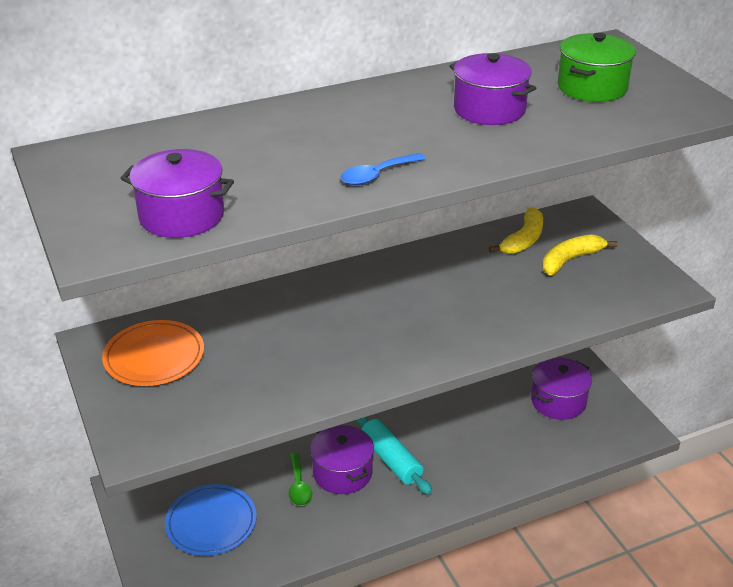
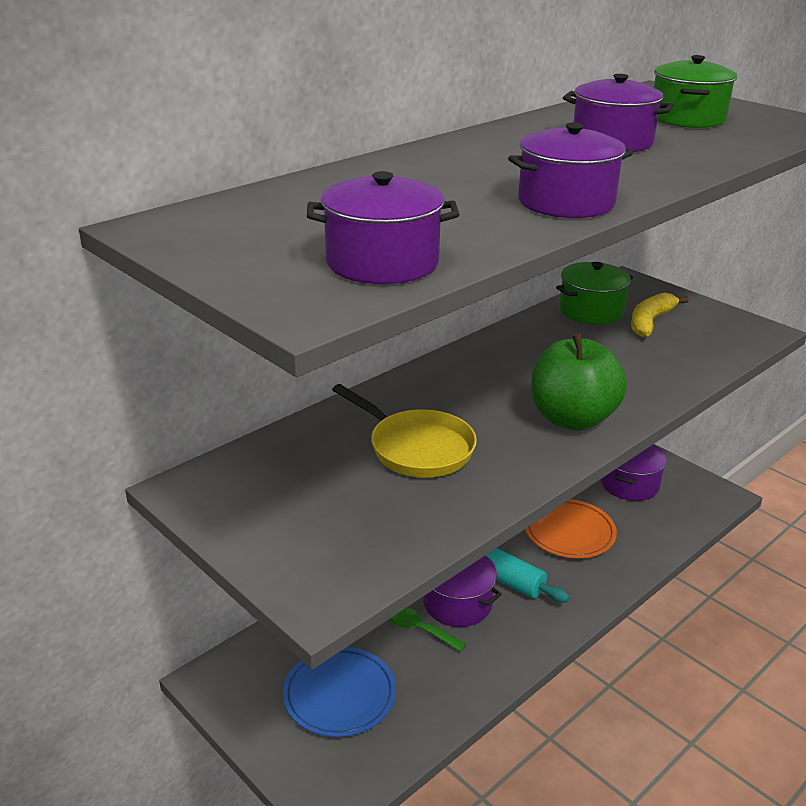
camera: 20 degrees left, 5 degrees down
orange plate [102,320,204,386] -> orange plate moved to [525,499,617,558]
green spoon [289,453,312,506] -> green spoon turned 150 degrees clockwise [389,607,466,652]
blue spoon [341,153,426,185] -> purple pot [508,123,633,218]
yellow banana [489,207,543,254] -> green pot [556,262,633,325]
none -> yellow pan [332,384,477,477]
none -> green apple [531,333,627,430]

